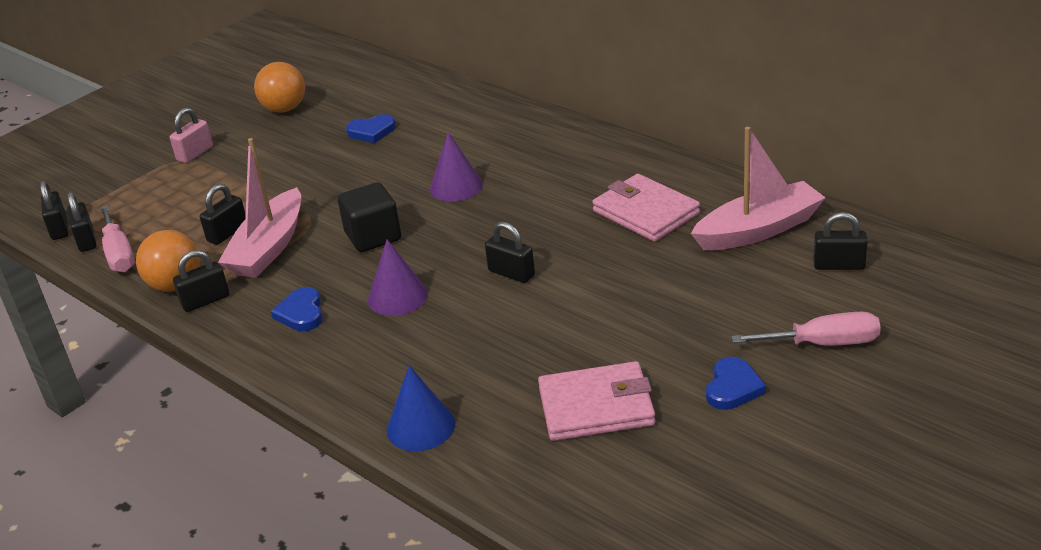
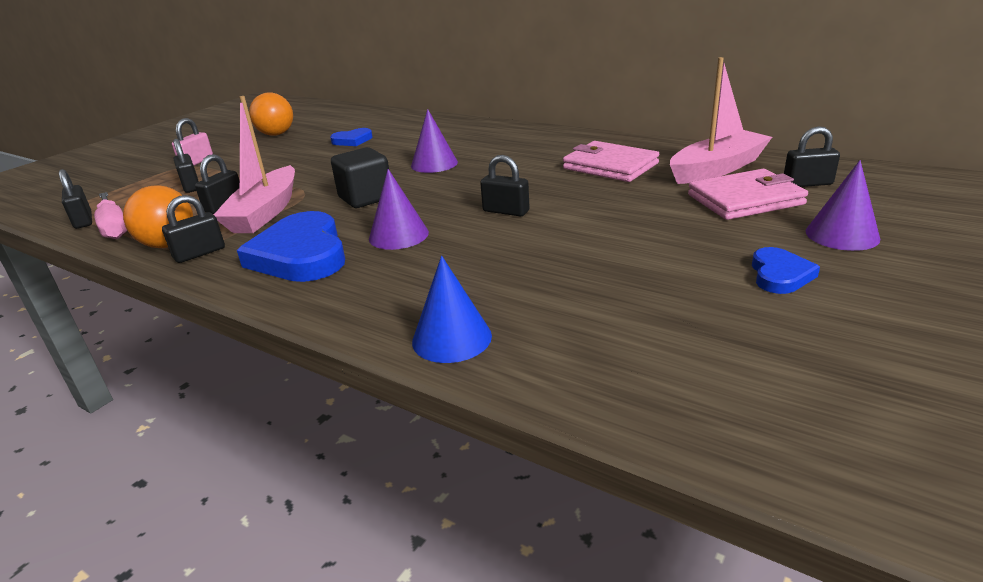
camera: 10 degrees left, 5 degrees down
black padlock [40,180,68,240] -> black padlock moved to [173,139,199,193]
blue heart [271,287,323,331] -> blue heart [237,211,345,282], size x1.93
pink wallet [538,361,656,441] -> pink wallet moved to [688,169,808,220]
pink screwdriver [731,312,881,346] -> purple cone [806,160,880,251]

